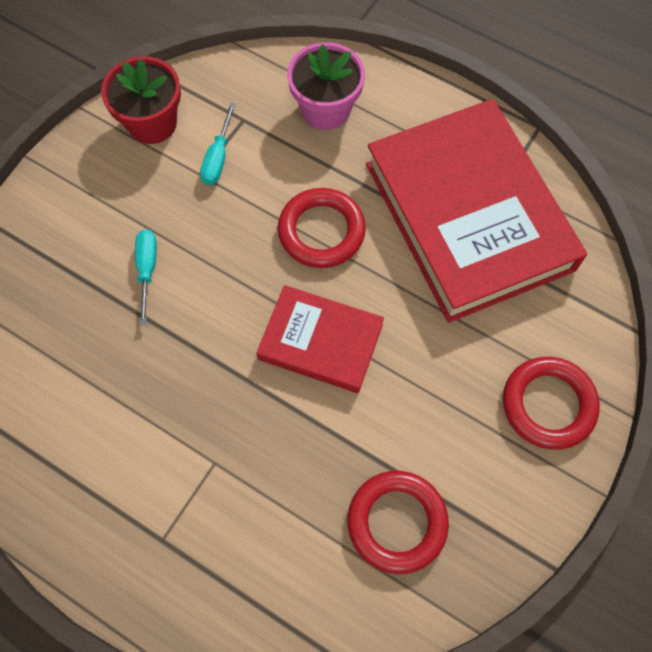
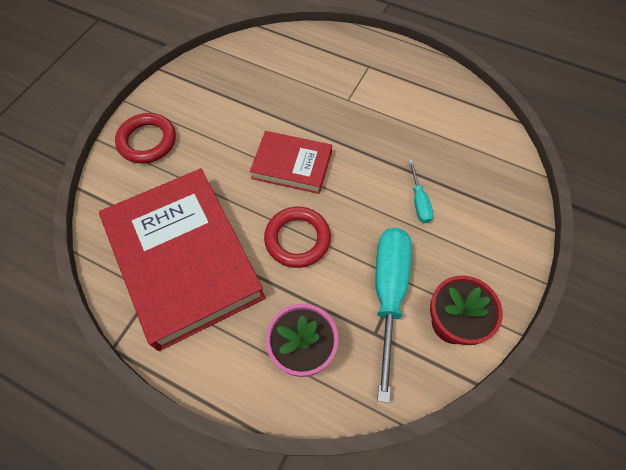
camera: 175 degrees right, 5 degrees down
turquoise screwdriver [200,103,236,185] -> turquoise screwdriver [376,228,412,403], size x2.12
red ring [347,471,449,574] -> none

